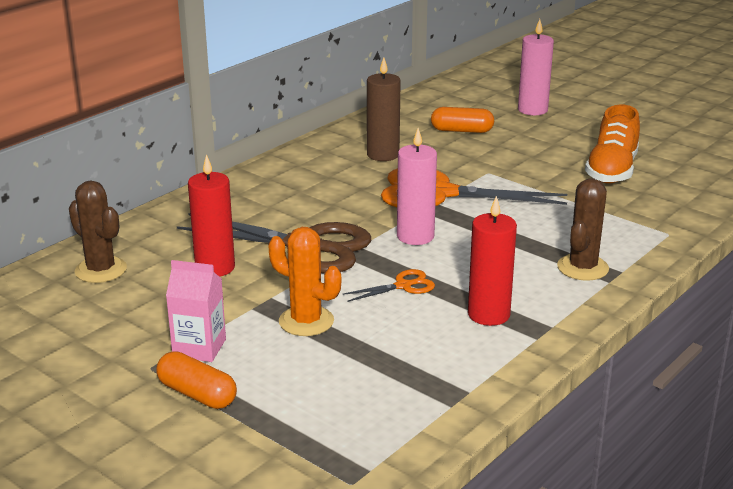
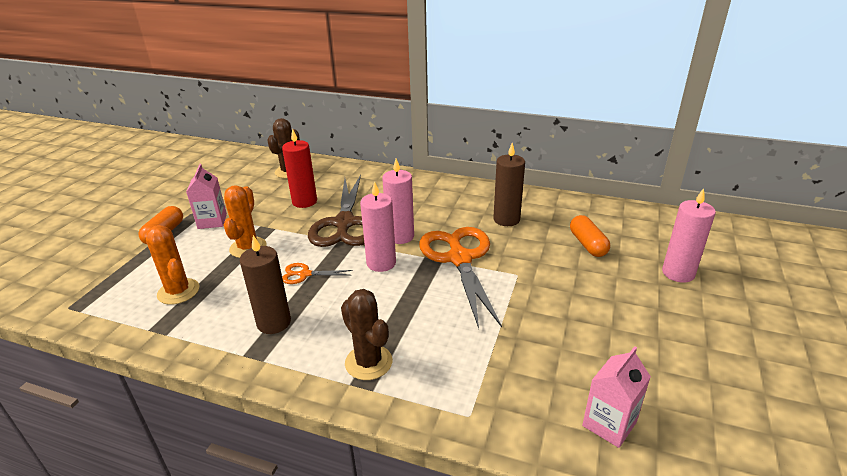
camera: 70 degrees right, 5 degrees up
orange scissors [342,269,435,302] -> orange scissors turned 135 degrees clockwise [282,263,353,284]
red candle [468,196,517,326] -> brown candle [240,235,291,334]
brown cactus [557,178,609,281] -> brown cactus turned 45 degrees clockwise [341,289,392,380]
orange shoe [585,104,640,184] -> none
none -> orange cactus [146,225,199,305]
none -> pink candle [382,158,414,244]
none -> pink carton [582,346,651,448]

